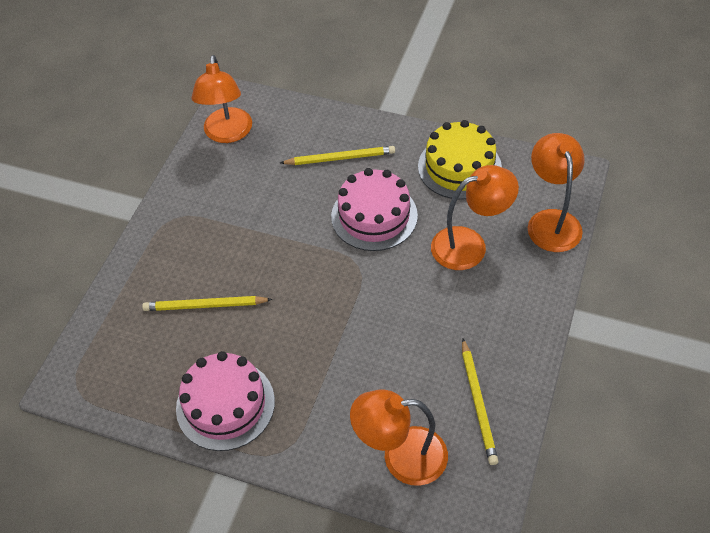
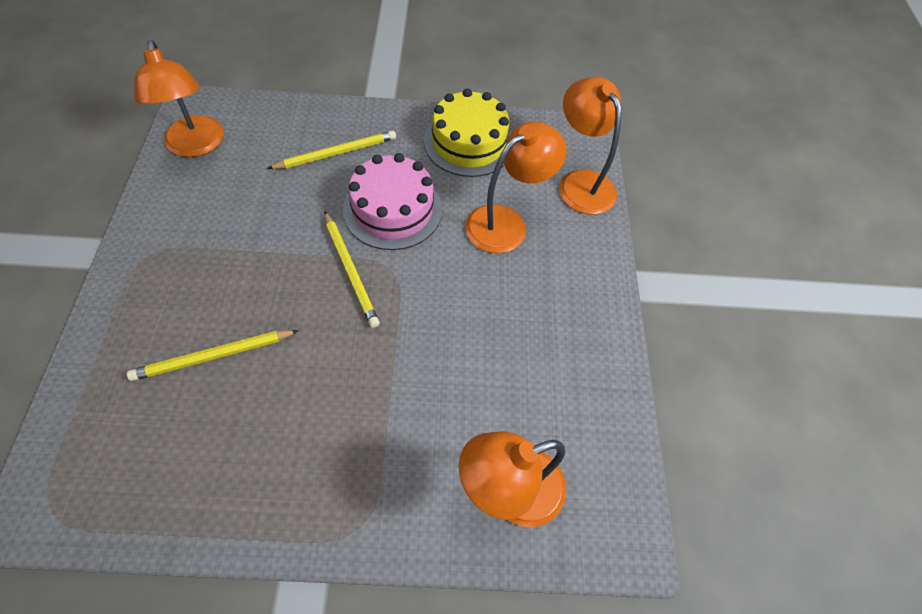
camera: 25 degrees left, 5 degrees up
pink cake [176,351,275,451] -> none
yellow pencil [462,339,498,465] -> yellow pencil moved to [324,211,380,328]

